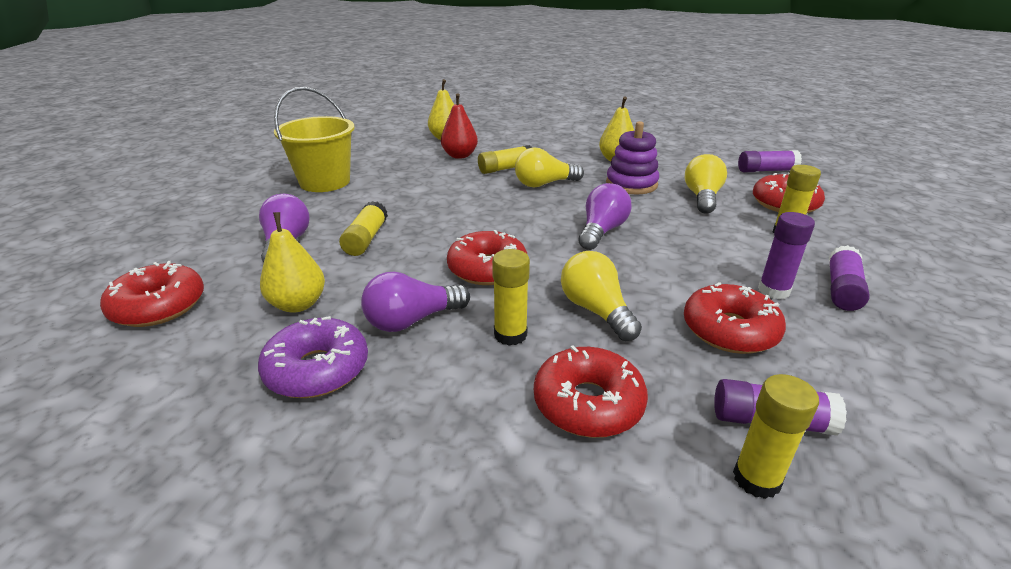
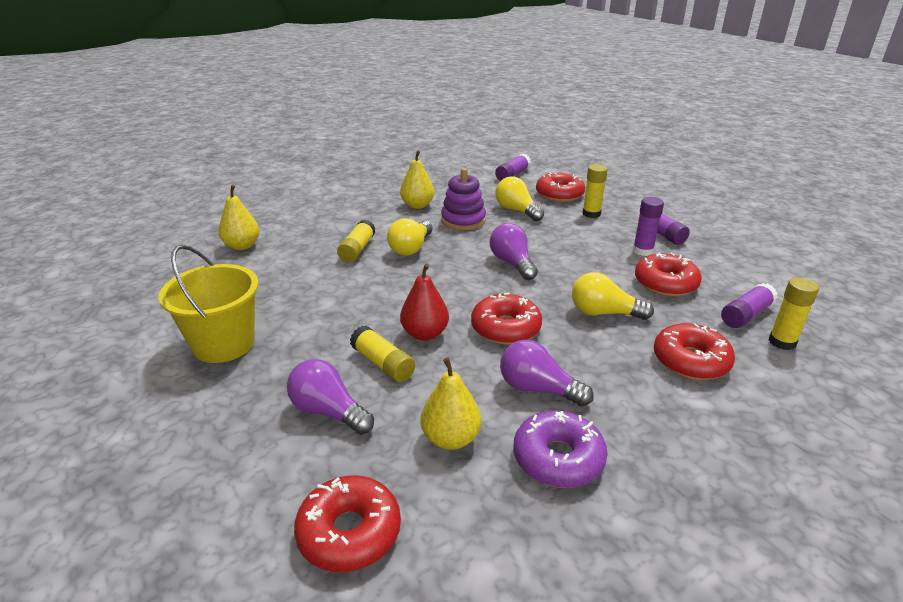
camera: 50 degrees left, 0 degrees up
purple light bulb [361,272,470,332] -> purple light bulb turned 105 degrees clockwise [500,340,594,407]
red pear [441,93,478,159] -> red pear moved to [400,264,449,341]
yellow glue stick [492,249,530,346] -> none

